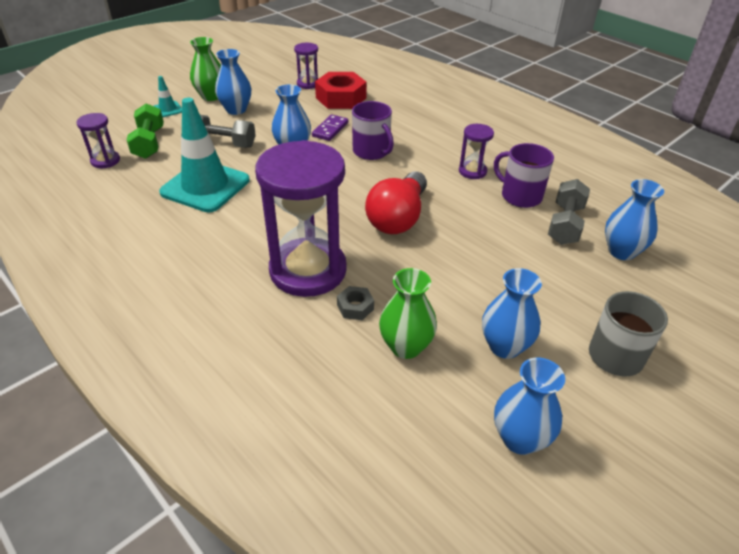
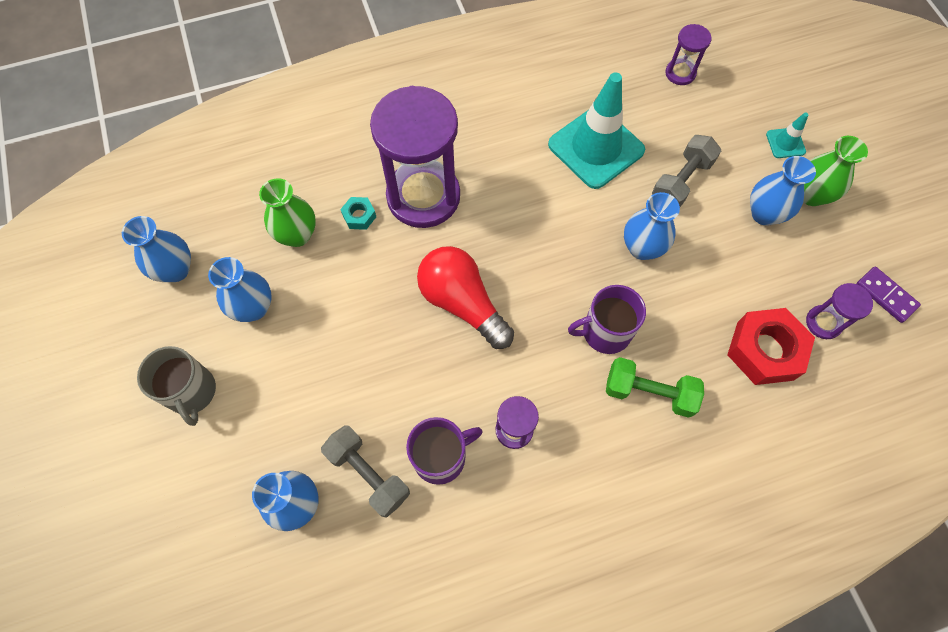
camera: 115 degrees right, 25 degrees up
green dumbbell [127,103,164,159] -> green dumbbell moved to [606,357,704,418]
purple domino [312,114,348,141] -> purple domino moved to [856,267,921,323]
grey nut [337,286,374,320] -> turquoise nut [340,197,376,230]

